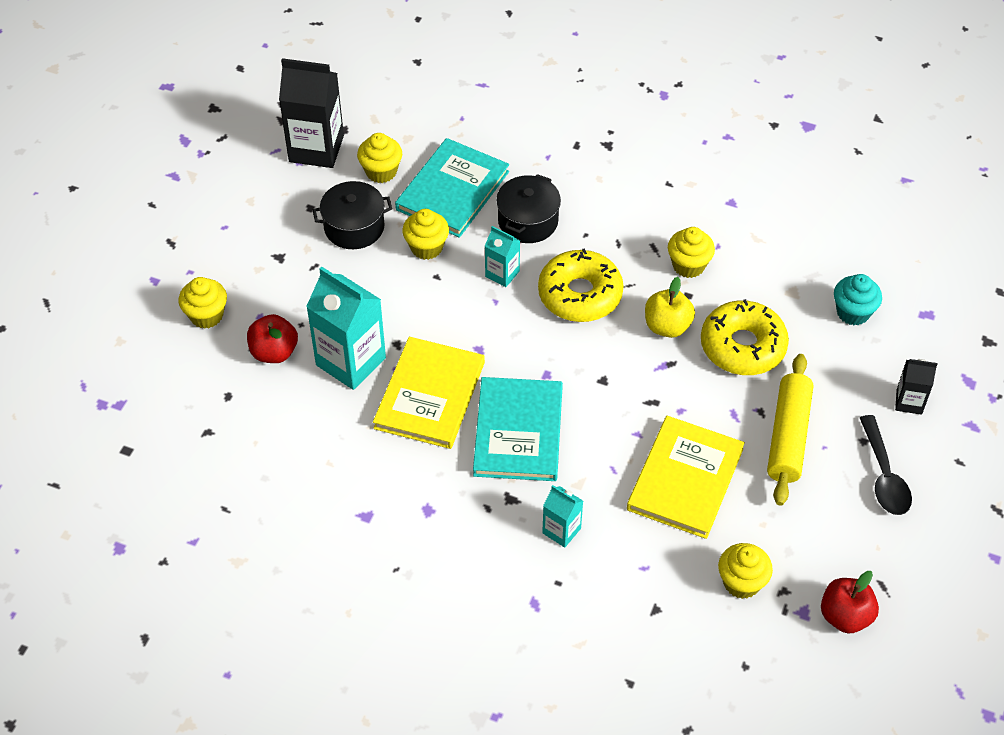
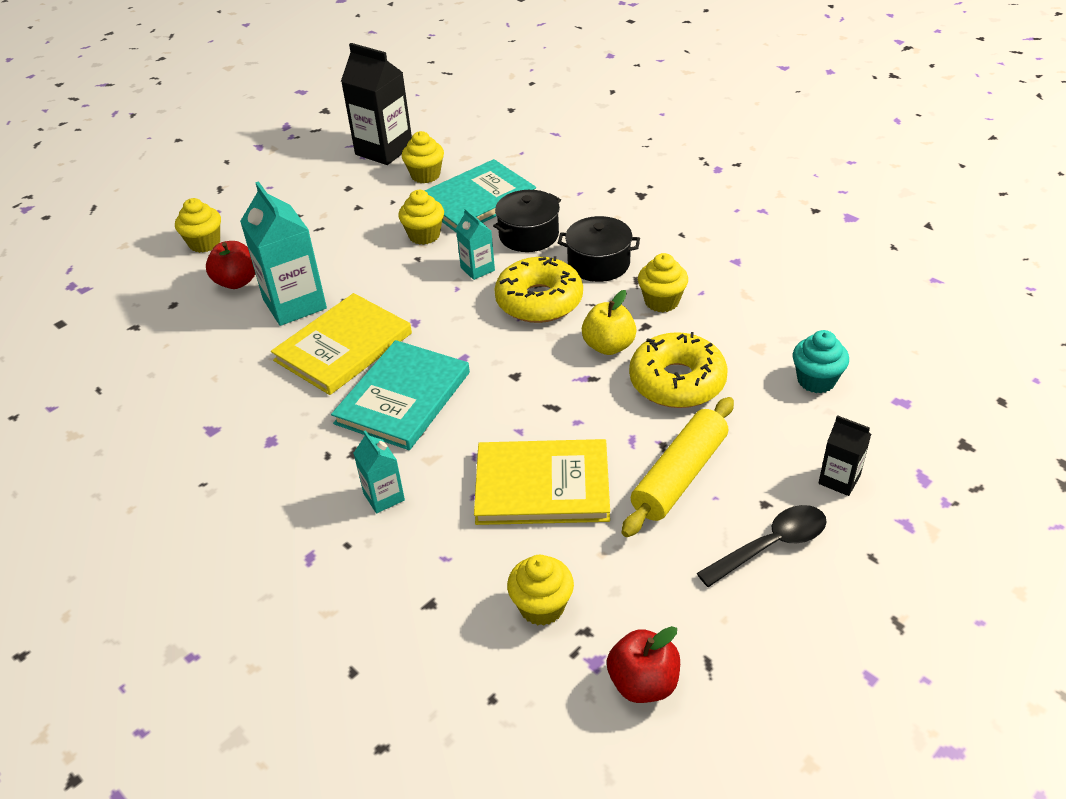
camera: 25 degrees right, 10 degrees down
black pot [313,181,392,249] -> black pot moved to [558,216,640,282]
yellow book [627,416,745,539] -> yellow book turned 45 degrees clockwise [474,439,610,525]
black spoon [860,415,912,515] -> black spoon turned 135 degrees counterclockwise [697,505,827,587]

